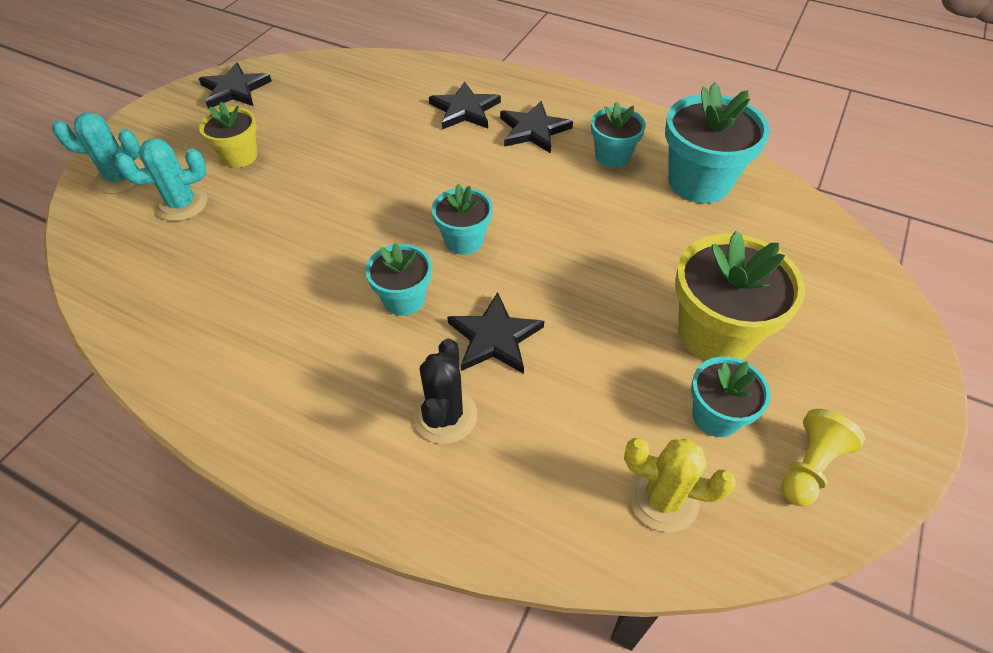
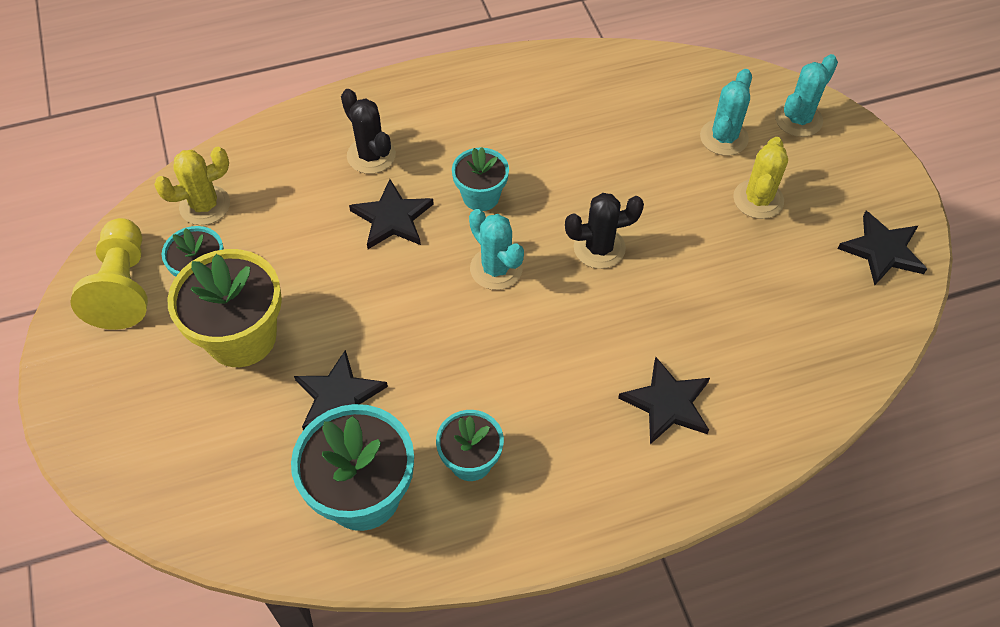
camera: 135 degrees right, 5 degrees up
yellow flower pot [199,102,257,168] -> yellow cactus [733,137,788,219]
turquoise flower pot [432,184,493,255] -> turquoise cactus [469,209,524,290]
black star [500,101,573,153] -> black star moved to [294,350,388,430]
yellow pawn [781,409,865,506] -> yellow pawn [70,218,148,330], size x1.55
none -> black cactus [565,193,644,269]

